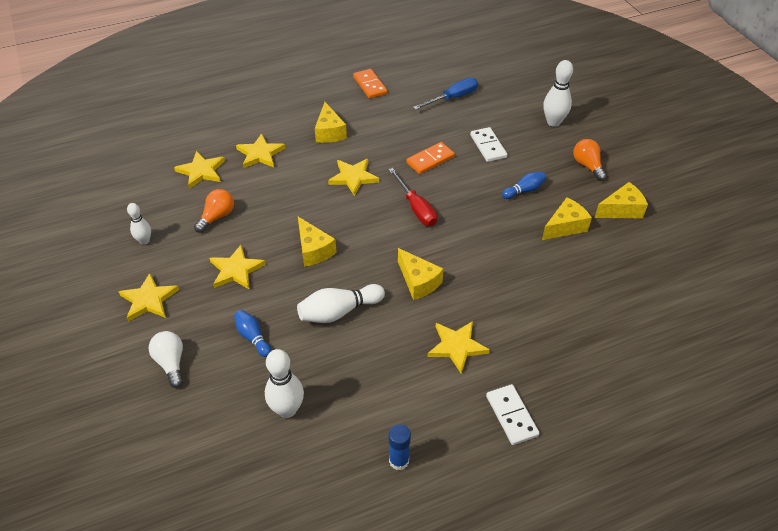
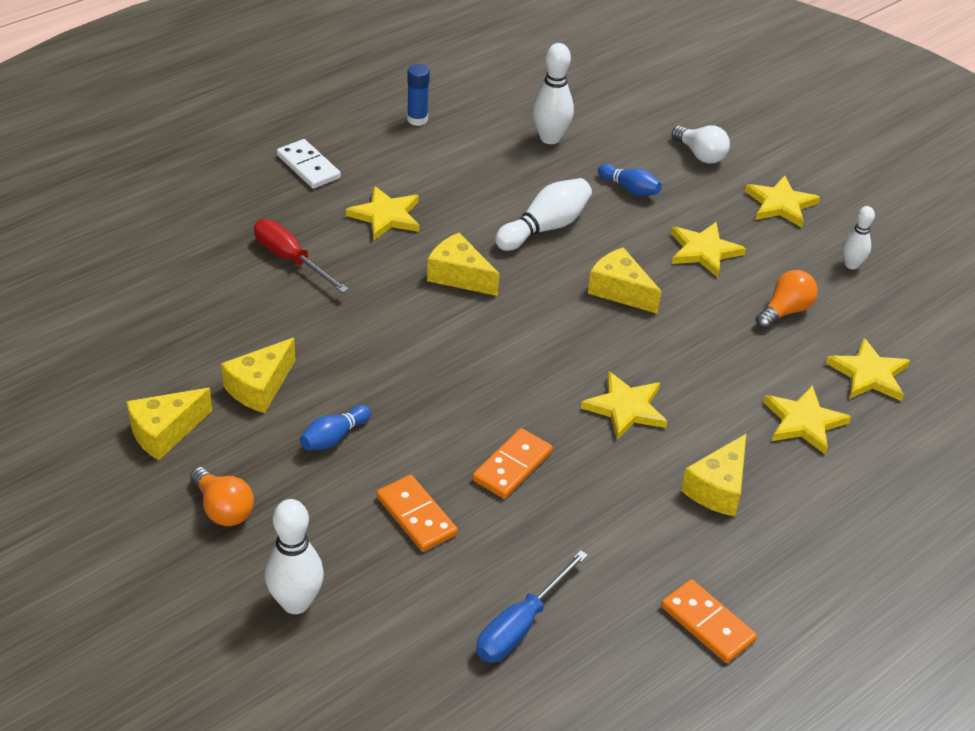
camera: 160 degrees right, 5 degrees down
orange light bulb [194,189,234,233] -> orange light bulb turned 150 degrees counterclockwise [756,270,818,329]
yellow cheese [315,102,347,143] -> yellow cheese turned 120 degrees counterclockwise [681,434,746,517]
red screwdriver [388,168,437,226] -> red screwdriver moved to [254,219,349,293]
white domino [470,127,507,162] -> orange domino [377,475,458,552]

